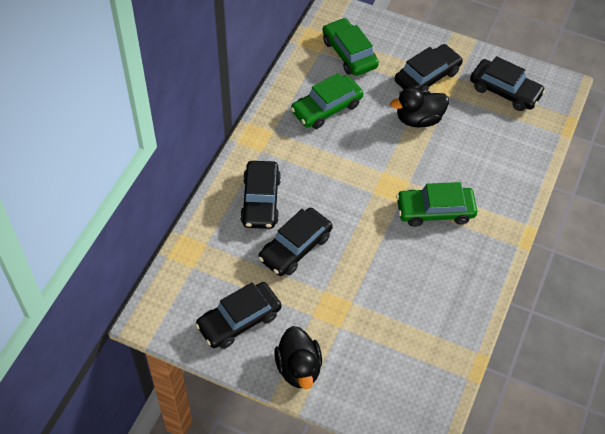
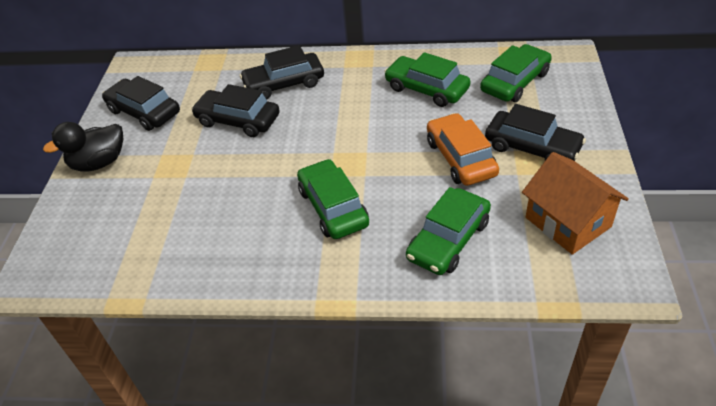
camera: 75 degrees right, 10 degrees down
black duck [390,87,449,128] -> orange car [427,113,499,186]
black car [470,56,546,111] -> orange house [522,152,629,255]
none -> green car [406,187,491,275]

